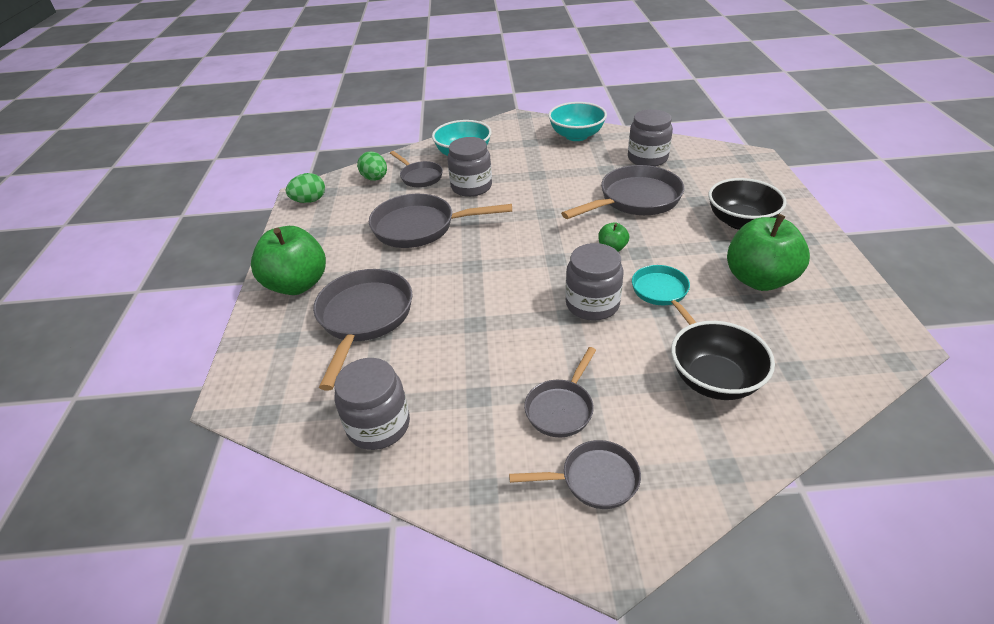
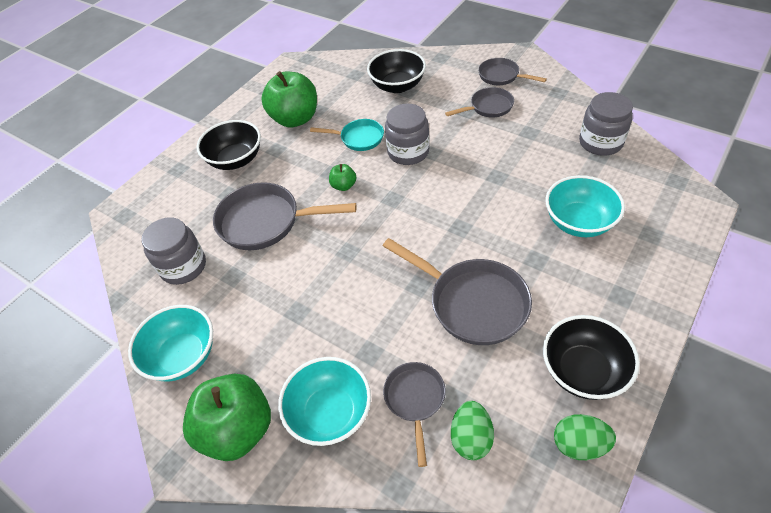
camera: 140 degrees left, 10 degrees up
green apple [251,226,326,295] -> green apple moved to [183,374,271,461]
grey pan [313,269,413,391] -> turquoise bowl [545,175,625,237]
grey jar [447,137,492,197] -> none
turquoise pan [632,265,697,325] -> turquoise pan turned 105 degrees counterclockwise [310,119,384,151]
none -> black bowl [543,315,640,400]

